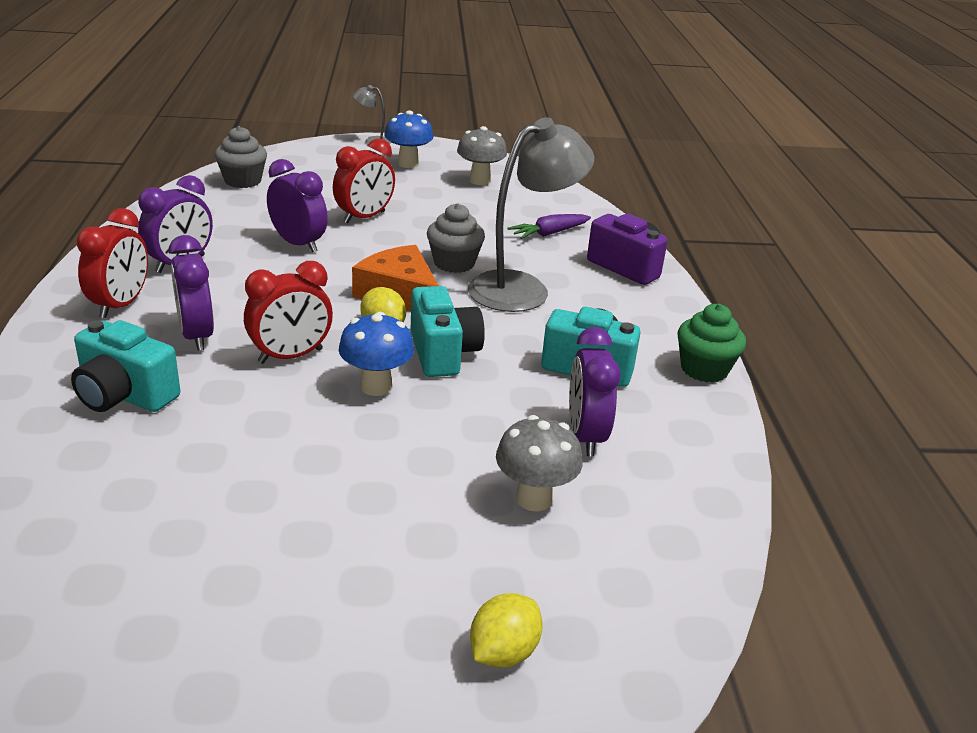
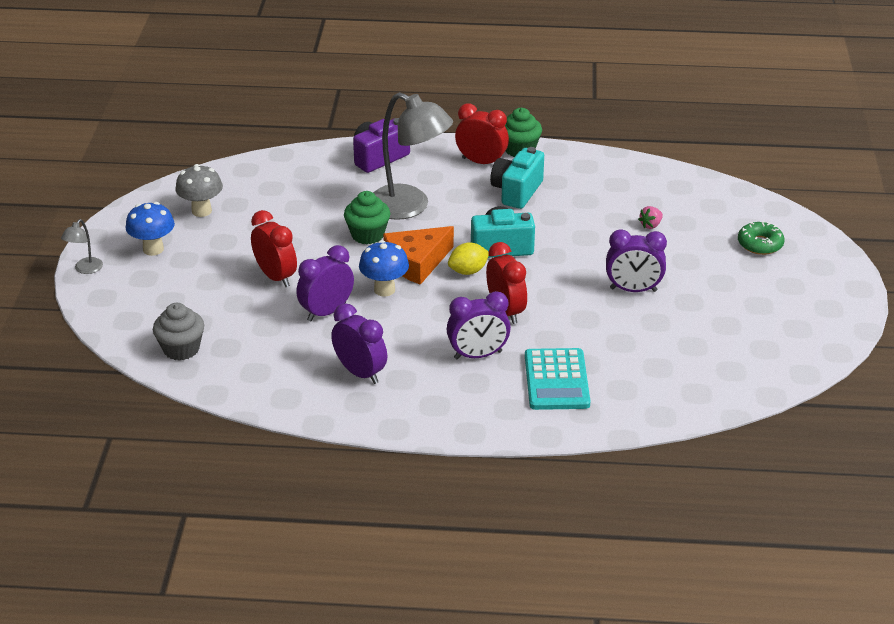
camera: 80 degrees left, 5 degrees up
turquoise camera [71,320,180,412] -> turquoise calculator [525,348,590,410]
red clock [76,208,148,318] -> red clock moved to [455,103,509,164]
blue mushroom [339,312,414,396] -> blue mushroom moved to [359,240,409,296]
grey cupcake [427,203,485,273] -> green cupcake [344,191,390,245]
grey lamp [468,117,594,312] -> grey lamp turned 150 degrees clockwise [373,92,453,220]
yellow lemon [470,593,542,667] -> green donut [738,221,785,255]
grey mushroom [496,415,583,512] -> pink strawberry [638,206,663,229]
purple carrot [508,214,591,239] -> none
purple clock [569,327,621,456] -> purple clock moved to [606,229,667,292]

